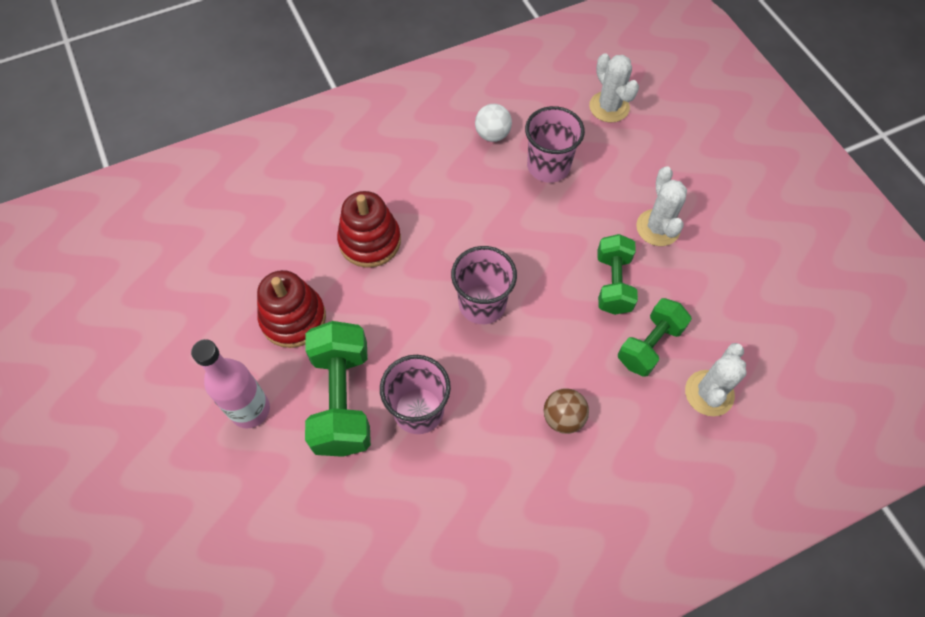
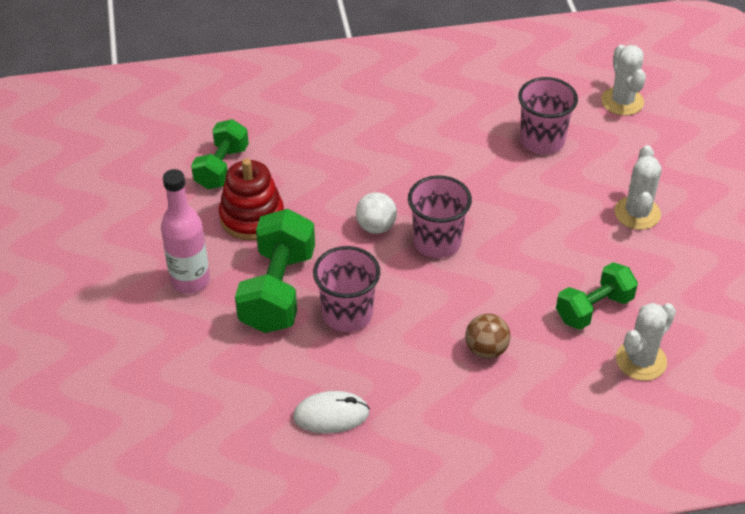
camera: 15 degrees right, 15 degrees down
red stacking toy [337,191,401,268] -> none
white ball [475,104,512,142] -> white ball moved to [356,192,397,234]
green dumbbell [597,234,638,315] -> green dumbbell moved to [191,119,249,189]
none -> white mouse [293,391,370,433]

